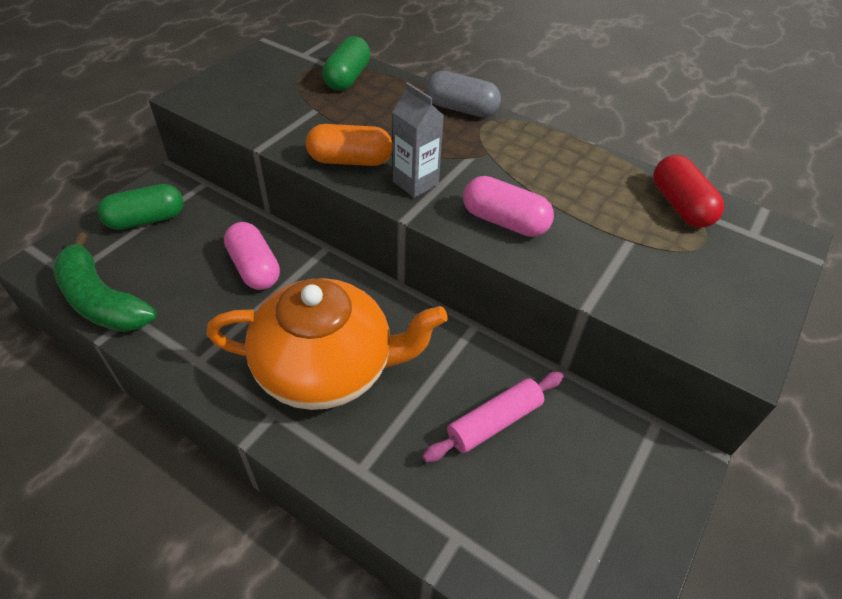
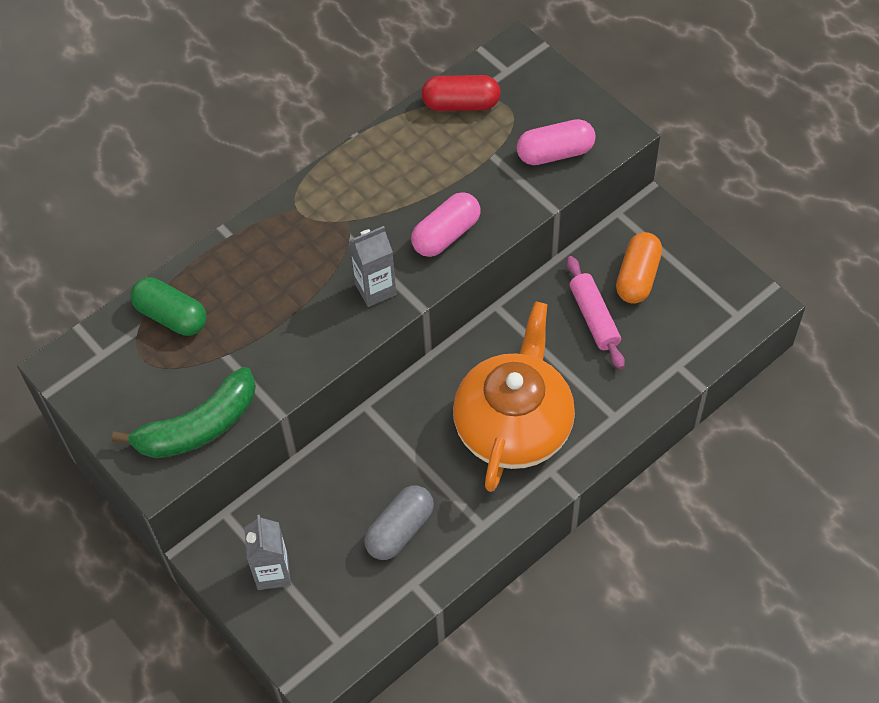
camera: 70 degrees left, 10 degrees up
green banana [53,232,157,332] -> green banana moved to [112,367,256,458]
green capsule [97,184,184,230] -> grey carton [244,515,291,590]
pink capsule [224,222,280,290] -> pink capsule moved to [517,119,596,165]
orange capsule [306,124,393,166] -> orange capsule moved to [616,232,662,304]
grey capsule [426,71,501,117] -> grey capsule moved to [364,485,434,560]

